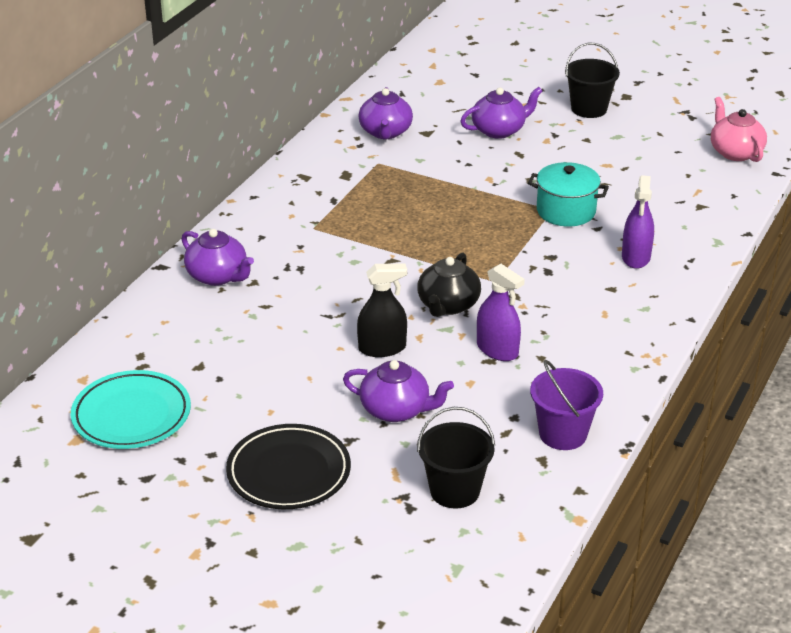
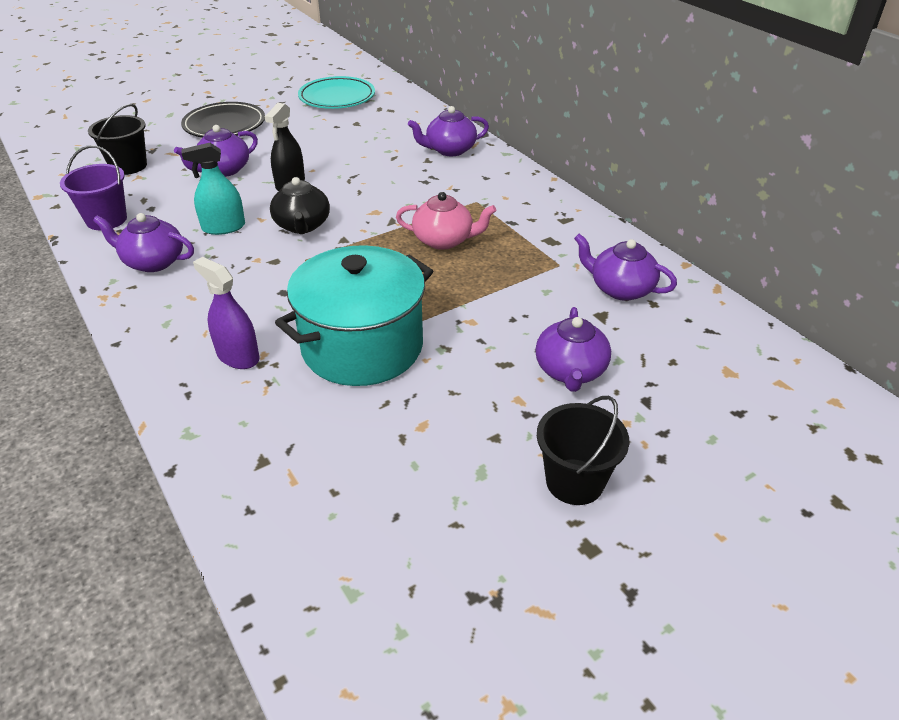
camera: 120 degrees right, 5 degrees up
black teapot [417,252,481,317] -> black teapot turned 150 degrees counterclockwise [270,177,330,234]
purple spray bottle [477,264,525,361] -> turquoise spray bottle [181,143,245,235]
turquoise pot [528,162,609,227] -> turquoise pot [275,245,433,386], size x1.68
pink teapot [711,97,767,162] -> pink teapot moved to [396,192,496,250]
none -> purple teapot [93,213,194,272]

